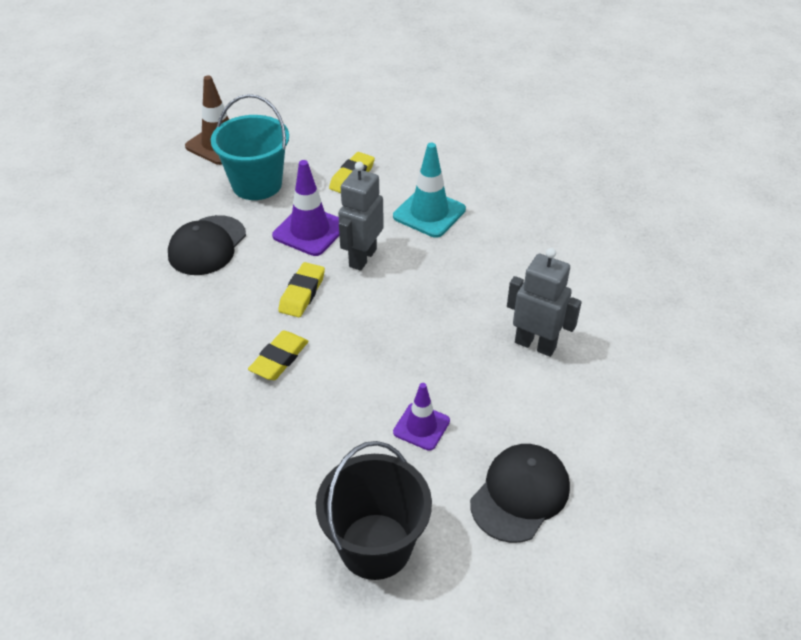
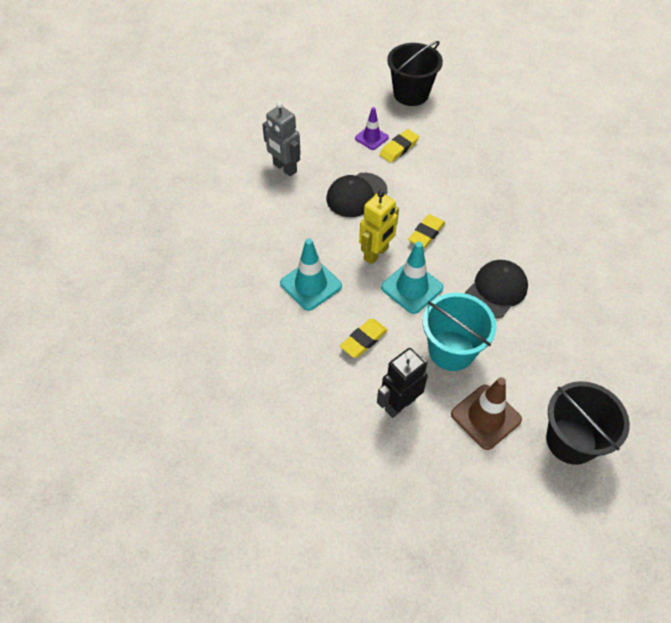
camera: 165 degrees left, 10 degrees up
yellow eraser [248,331,309,380] -> yellow eraser moved to [379,129,419,163]
purple traffic cone [272,160,339,256] -> turquoise traffic cone [381,242,444,314]
grey robot [338,161,384,271] -> yellow robot [359,190,399,264]
black cap [470,444,570,543] -> black cap moved to [327,173,387,217]
none -> black robot [377,348,428,418]
none -> black bucket [546,381,630,465]

